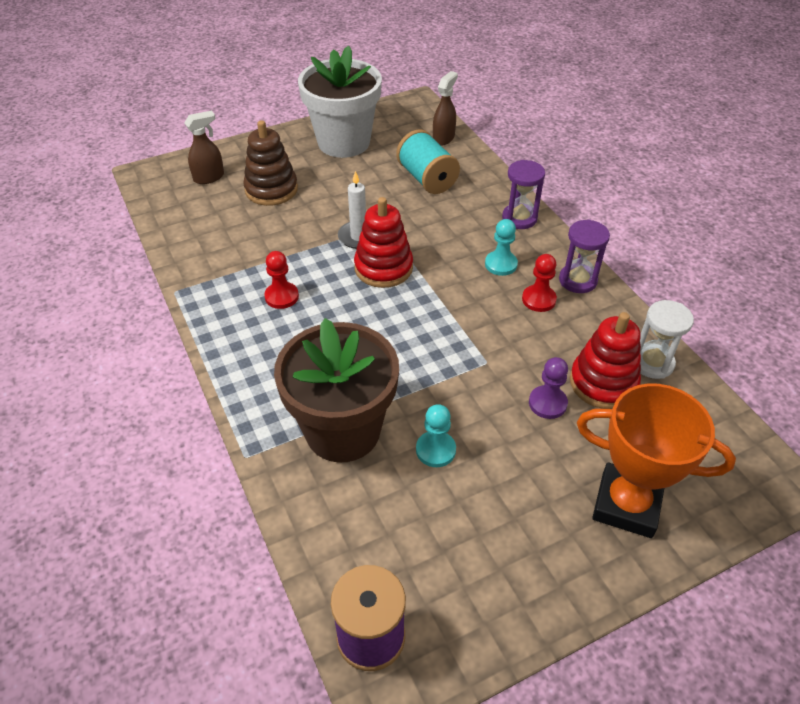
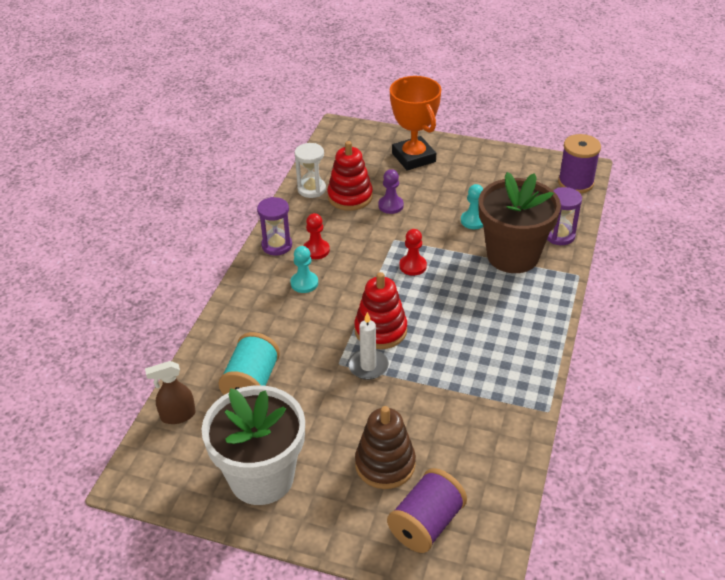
camera: 135 degrees left, 5 degrees down
brown spray bottle [184,111,224,184] -> purple spool [387,468,467,553]
red pawn [264,251,299,309] -> red pawn moved to [399,229,427,276]
purple hourglass [502,160,545,229] -> purple hourglass moved to [547,187,582,245]

